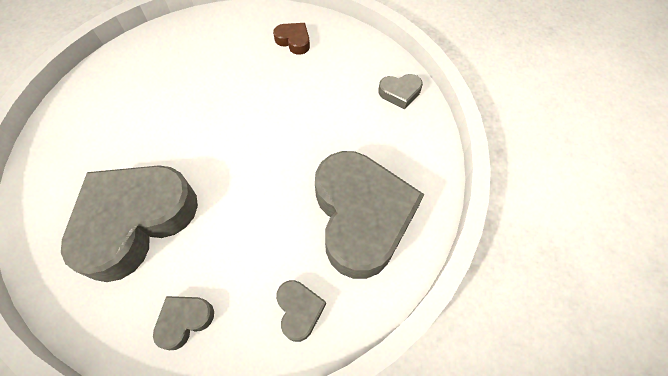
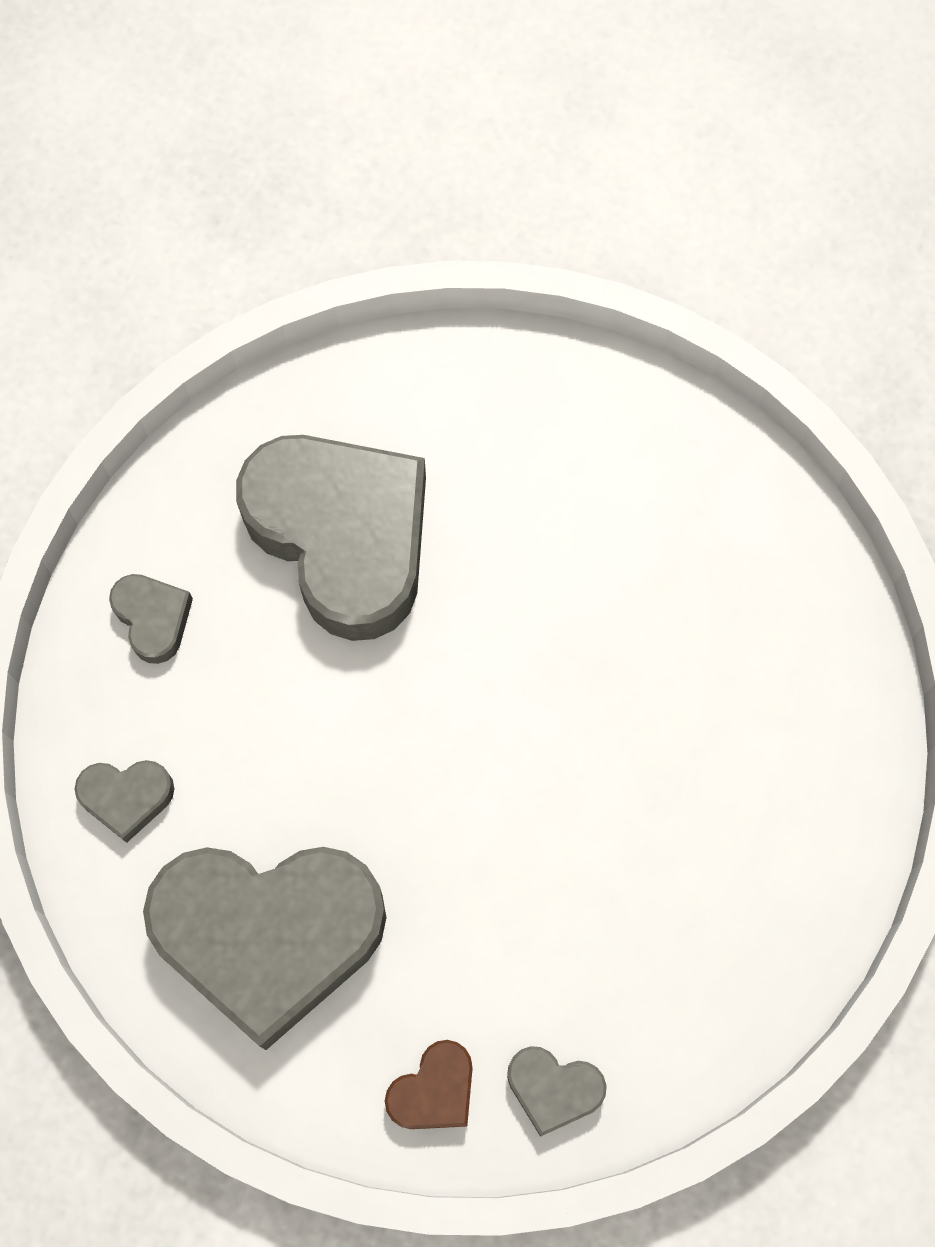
camera: 100 degrees right, 10 degrees up
brown heart [273,23,310,55] -> brown heart moved to [385,1040,473,1129]
grey heart [378,74,423,109] -> grey heart turned 75 degrees counterclockwise [507,1046,607,1137]

